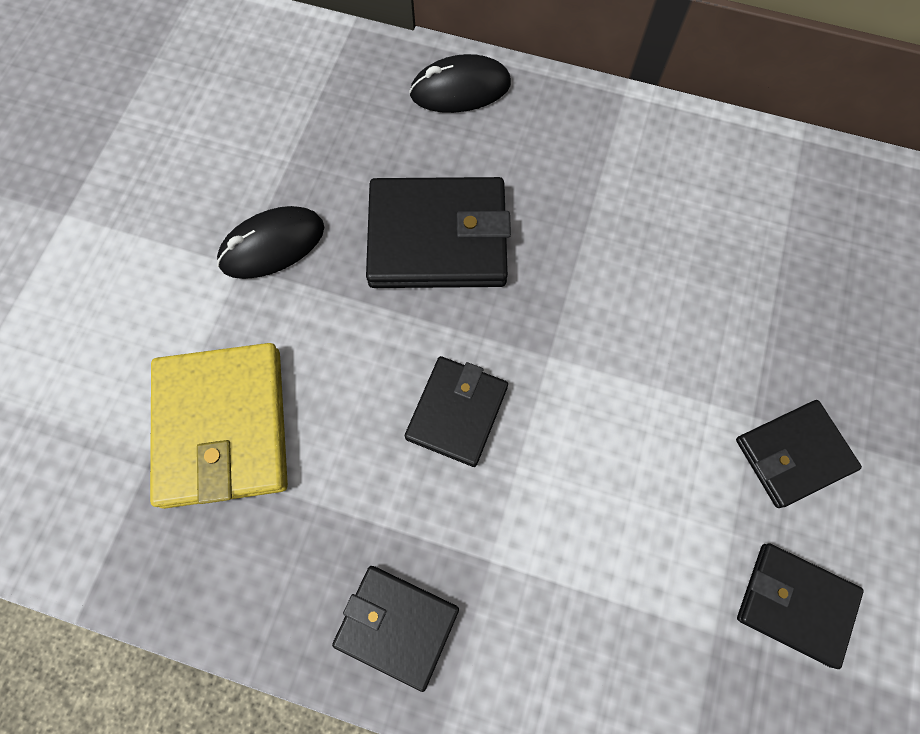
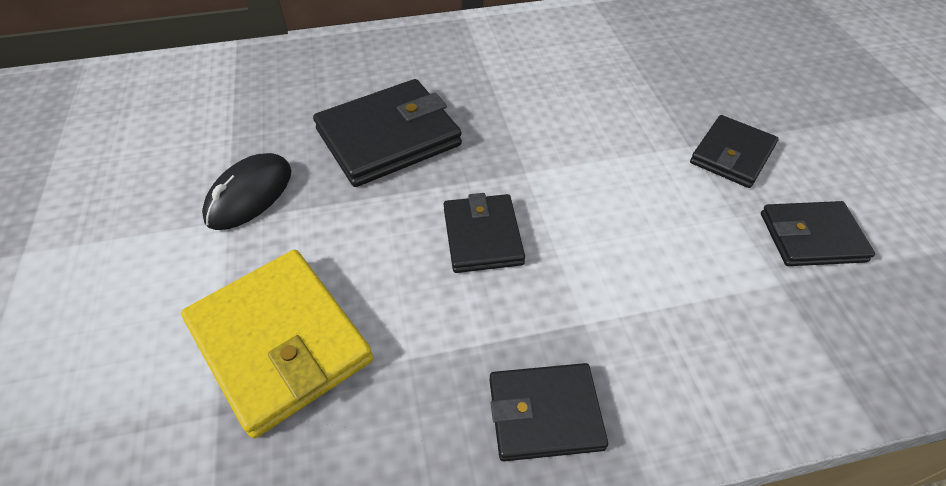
camera: 30 degrees left, 20 degrees down
black mouse [409,54,511,113] -> none

